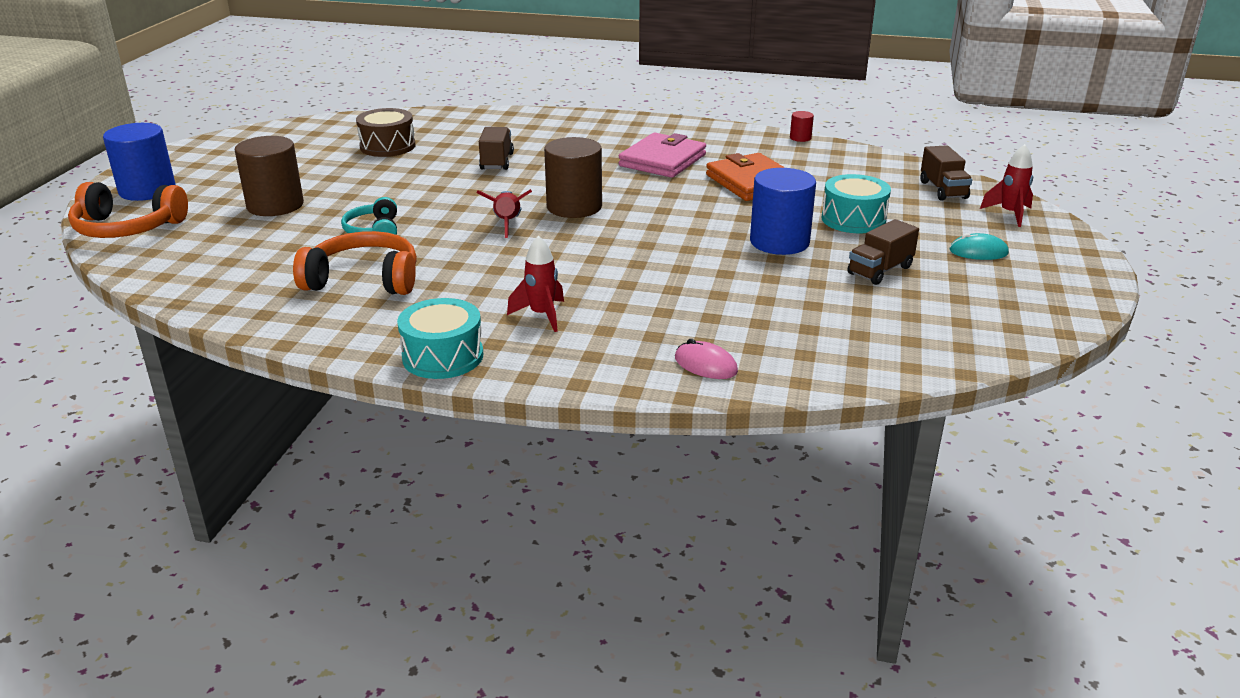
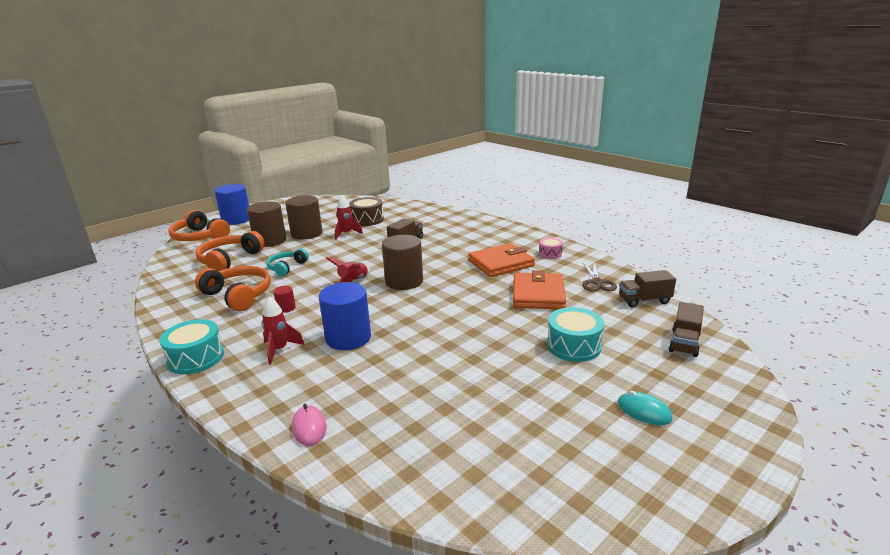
camera: 35 degrees right, 5 degrees down
pink wallet [619,133,706,178] -> orange wallet [469,243,535,277]
blue cylinder [750,168,816,255] -> blue cylinder moved to [319,282,371,350]
red cylinder [790,111,814,142] -> red cylinder moved to [273,286,296,313]
brown truck [847,219,919,285] -> brown truck moved to [619,270,676,307]
red rocket [980,144,1033,227] -> red rocket moved to [335,195,363,240]
none -> orange headphones [196,231,264,271]
none -> brown cylinder [285,195,322,240]
none -> pink drum [539,238,563,259]
none -> brown scissors [582,262,617,292]

